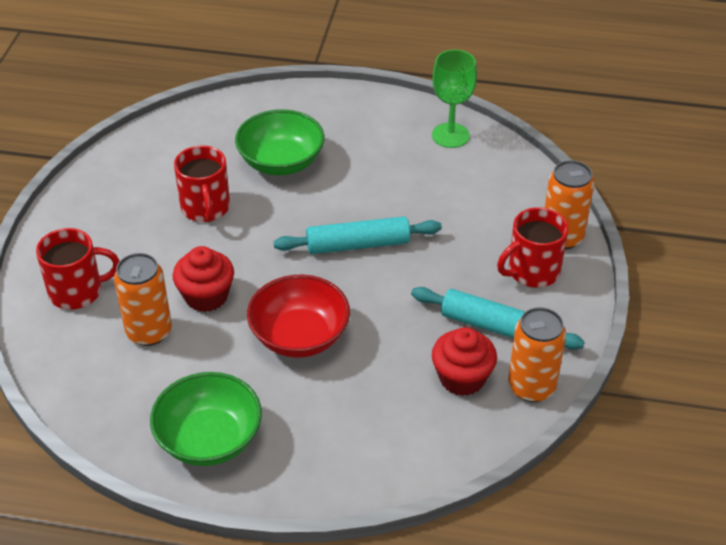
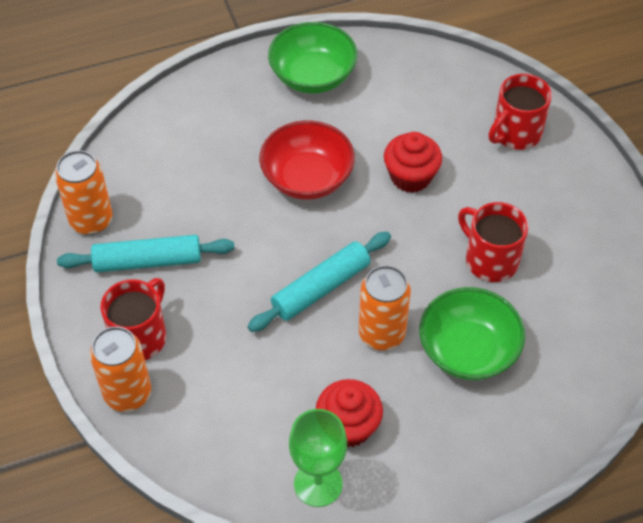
camera: 150 degrees right, 10 degrees up
orange can [114,253,172,346] -> orange can moved to [359,265,411,350]
red cupcake [432,327,497,396] -> red cupcake moved to [316,379,383,448]

